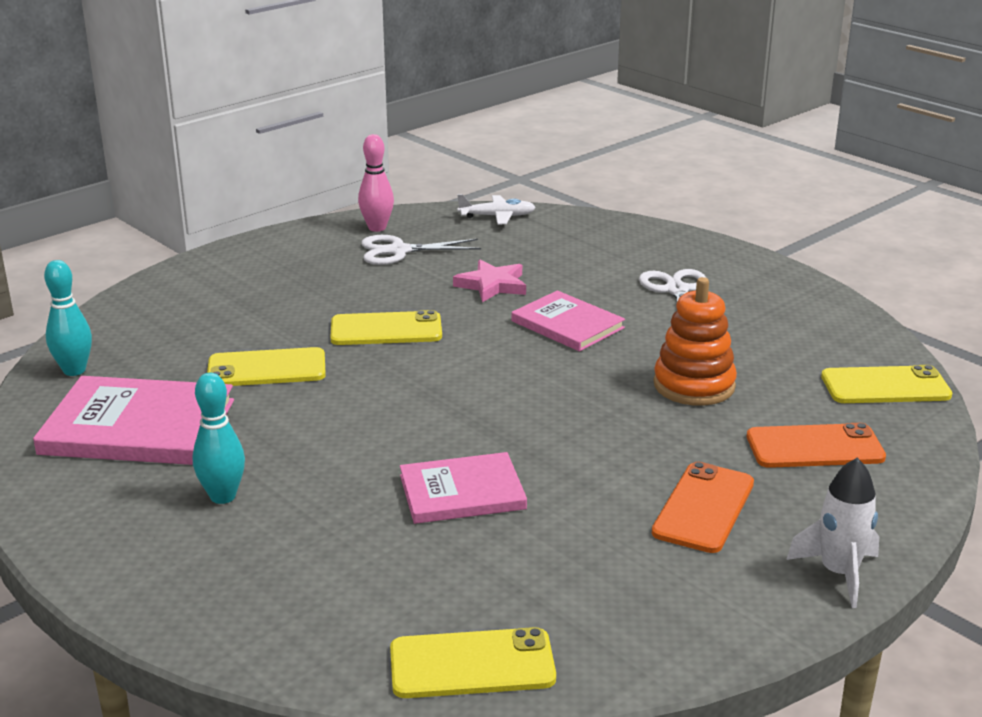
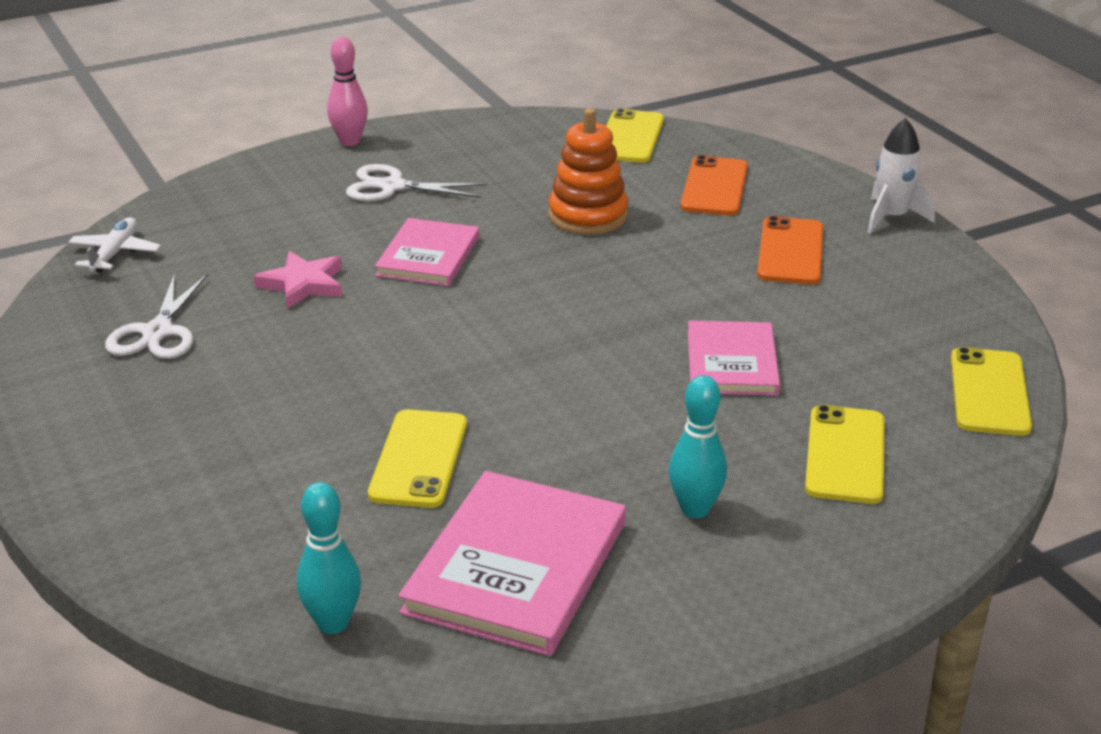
camera: 75 degrees left, 5 degrees up
yellow phone [331,310,442,345] -> yellow phone moved to [805,405,884,504]
pink bowling pin [358,134,394,232] -> pink bowling pin moved to [327,37,368,146]
pink book [512,290,625,352] -> pink book turned 45 degrees counterclockwise [375,218,479,286]
orange phone [652,462,754,553] -> orange phone turned 60 degrees clockwise [757,216,823,284]

